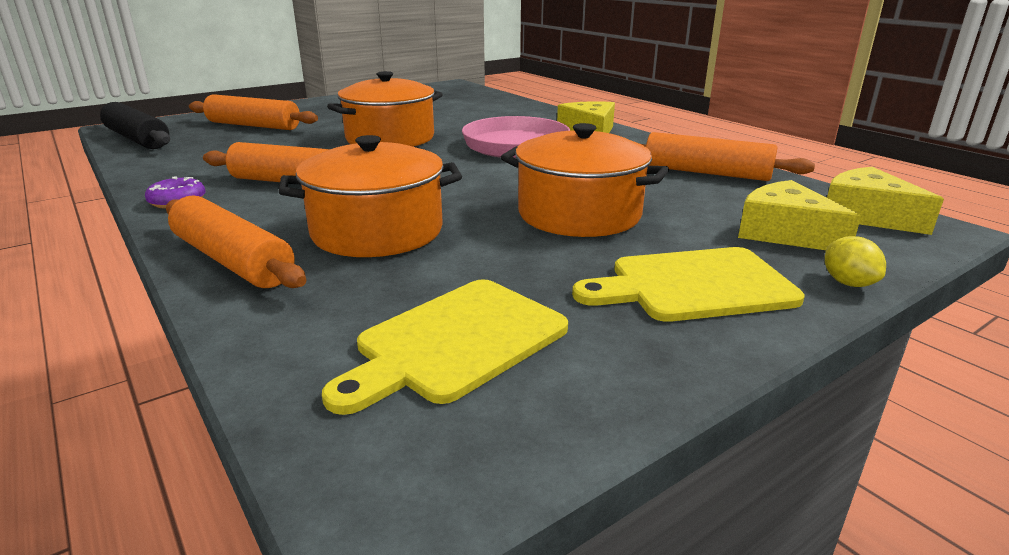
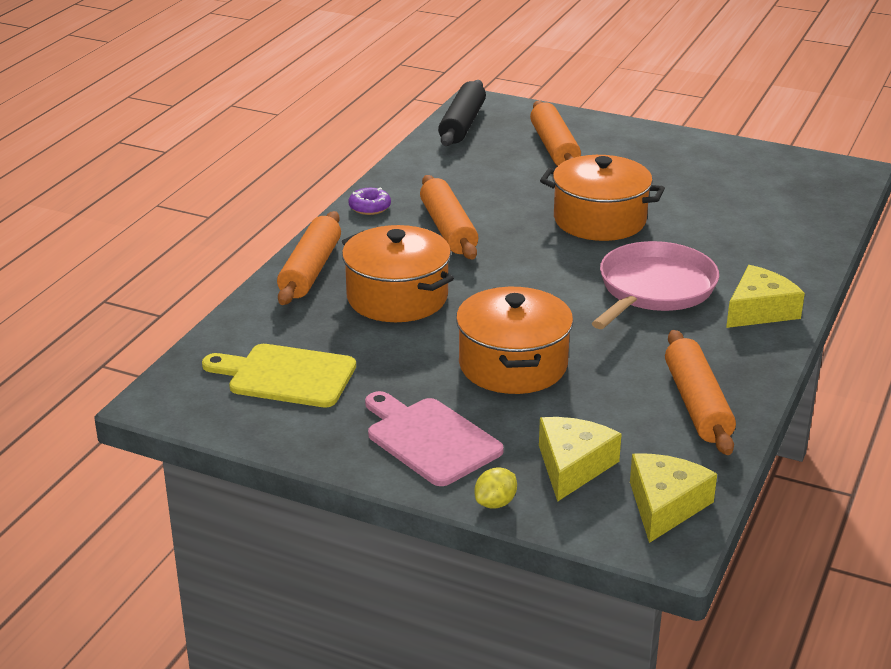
camera: 60 degrees right, 5 degrees up
yellow cutting board [572,247,804,322] -> pink cutting board [365,391,504,486]

